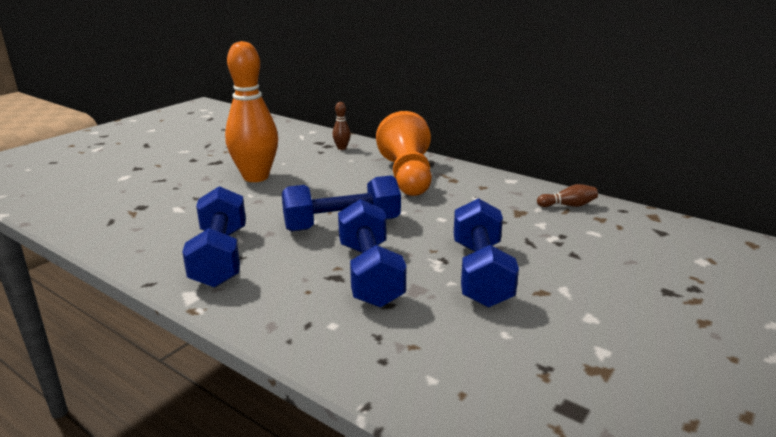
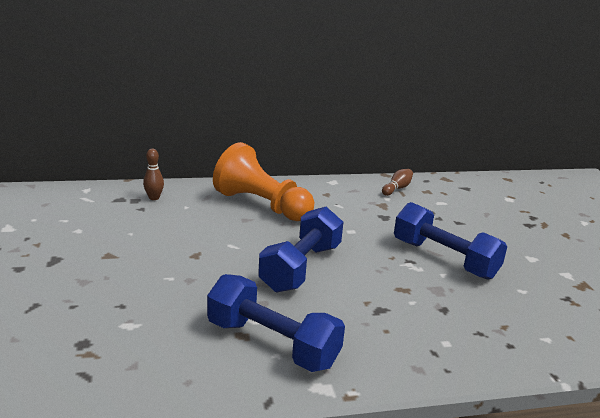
camera: 50 degrees left, 0 degrees up
orange bowling pin [225,41,278,182] -> none
blue dumbbell [338,199,406,307] -> none

